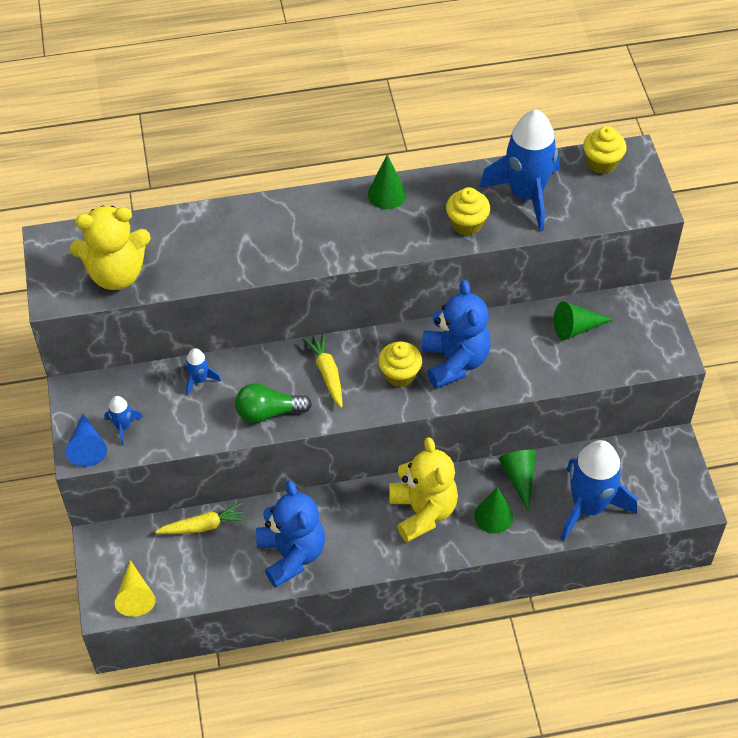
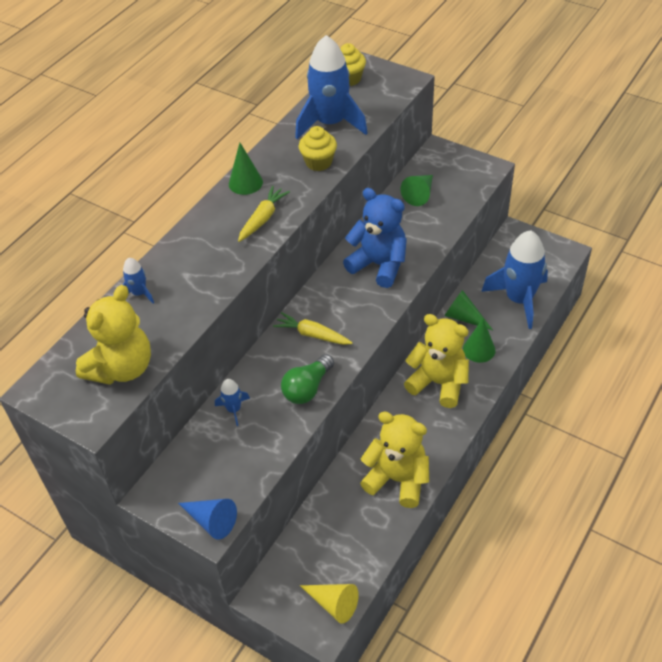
camera: 45 degrees left, 5 degrees down
blue rocket [104,396,143,445] -> blue rocket moved to [123,258,154,303]
yellow carrot [155,502,247,534] -> yellow carrot moved to [238,186,290,242]
blue teddy bear [256,480,325,588] -> yellow teddy bear [360,411,429,508]
yellow cupcake [378,342,422,387] -> none

